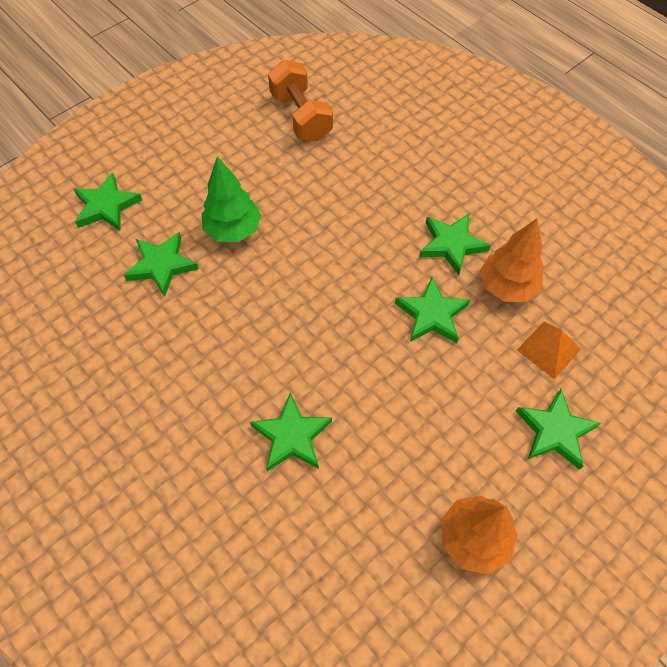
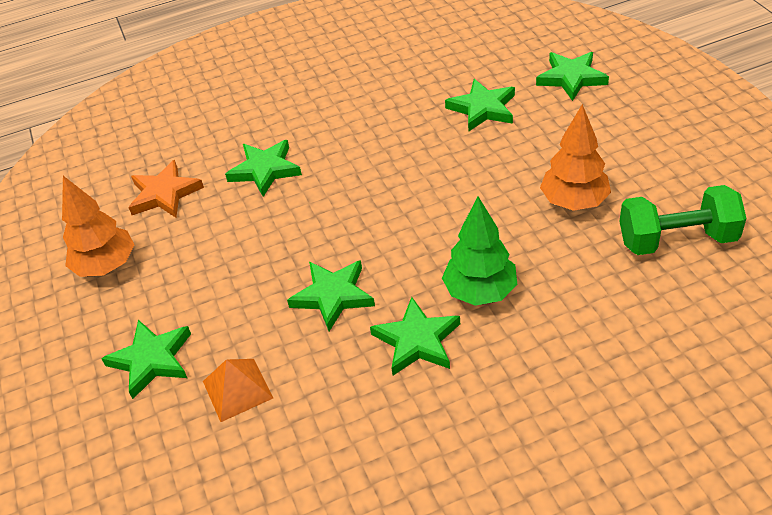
camera: 115 degrees right, 15 degrees down
green tree [202,156,261,242] -> green tree moved to [442,197,517,306]
orange dumbbell [268,60,333,142] -> green dumbbell [619,185,746,255]
orange tree [480,219,544,302] -> orange tree moved to [540,104,611,211]
none -> orange star [128,160,204,218]

